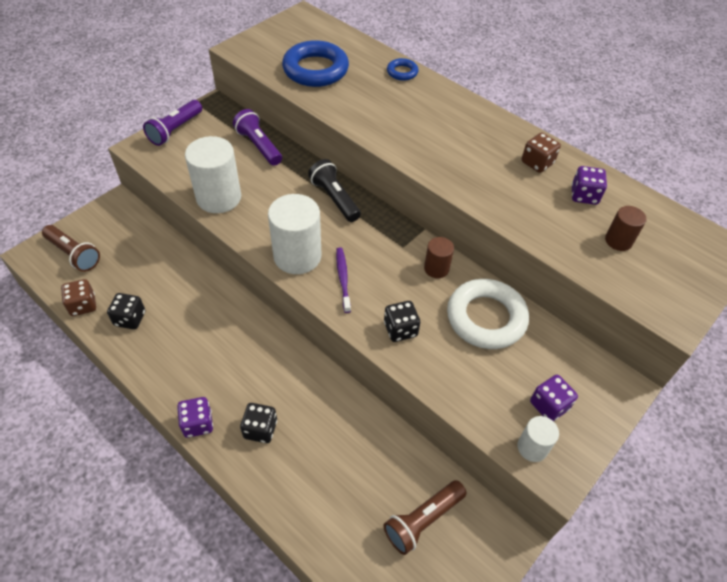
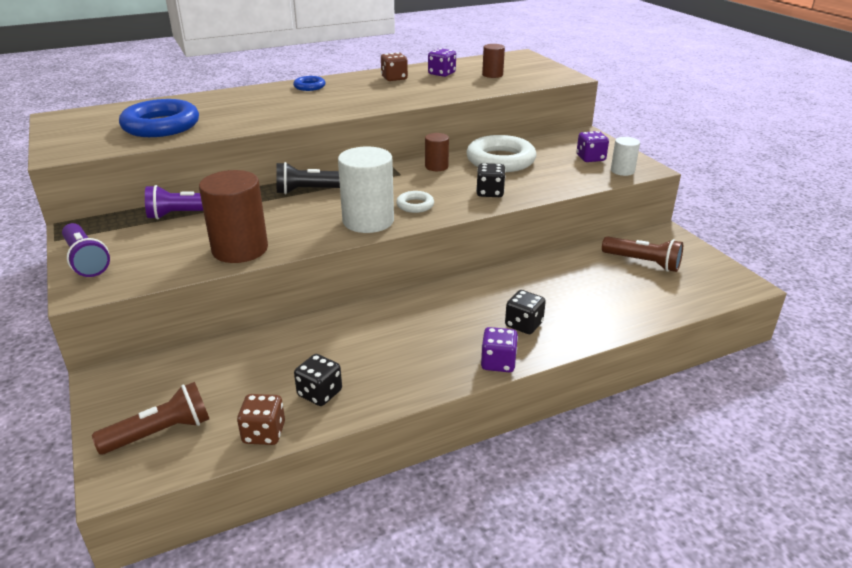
camera: 65 degrees left, 20 degrees down
white cylinder [185,136,241,213] -> brown cylinder [199,170,268,263]
purple toothbrush [336,247,351,313] -> white ring [396,191,434,213]
brown flashlight [383,480,466,555] -> brown flashlight turned 45 degrees counterclockwise [602,236,683,272]
blue ring [387,58,419,81] -> blue ring moved to [293,76,326,91]

